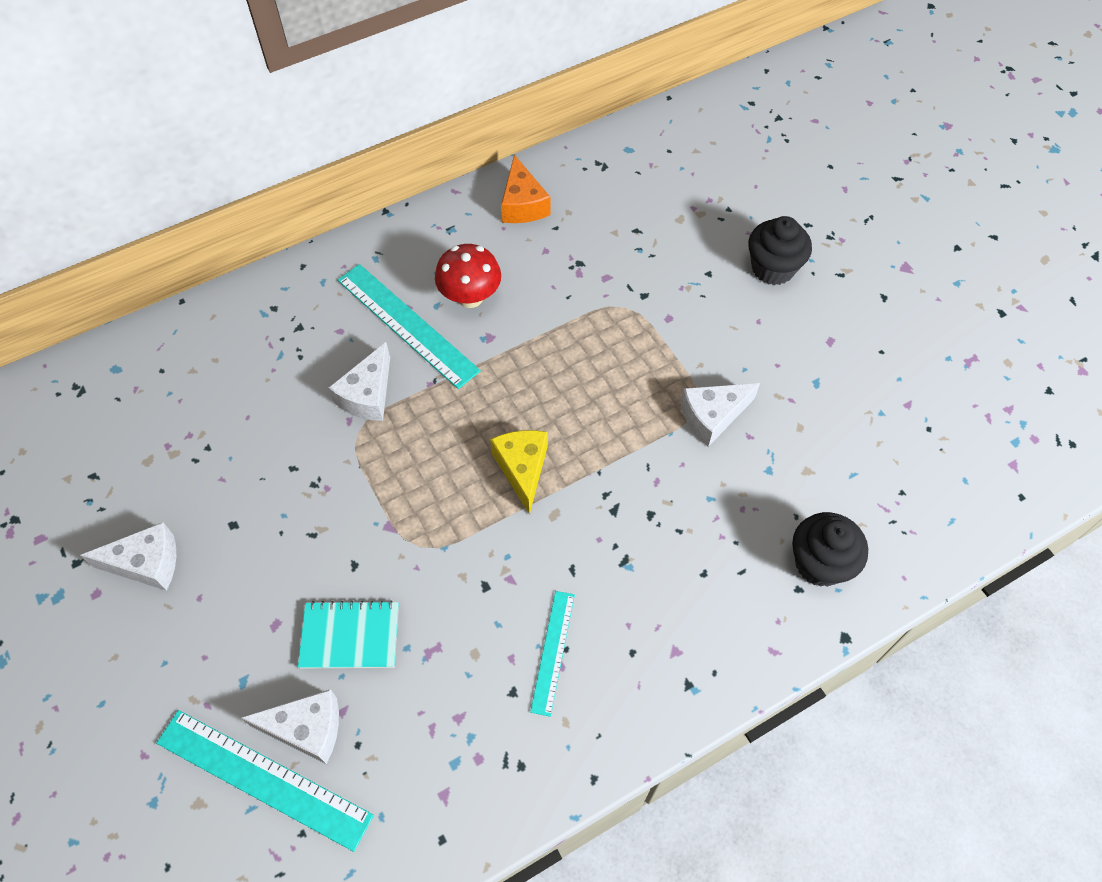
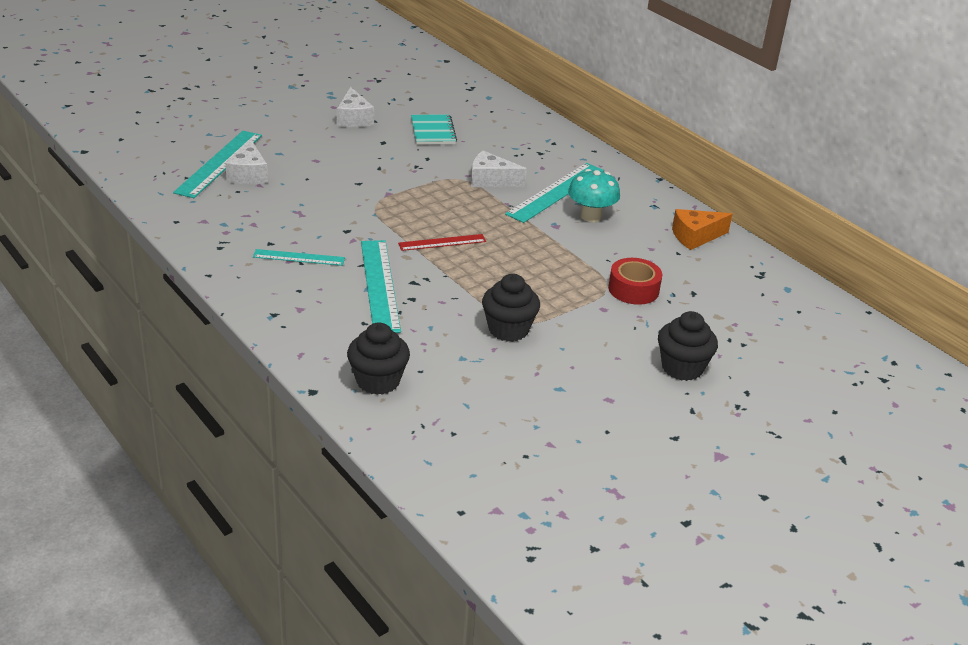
camera: 80 degrees right, 25 degrees down
turquoise notebook [298,601,399,668] -> turquoise notebook moved to [411,114,457,144]
red mushroom [435,244,501,308] -> turquoise mushroom [568,169,620,222]
yellow cheese [490,430,548,515] -> red ruler [398,234,486,251]
white cheese [680,383,760,447] -> black cupcake [482,274,540,342]
none -> turquoise ruler [361,240,401,333]
none -> red tape [608,258,662,305]

